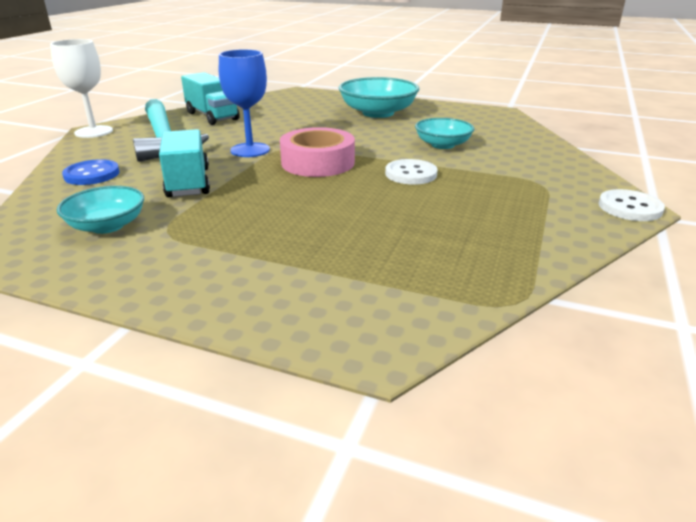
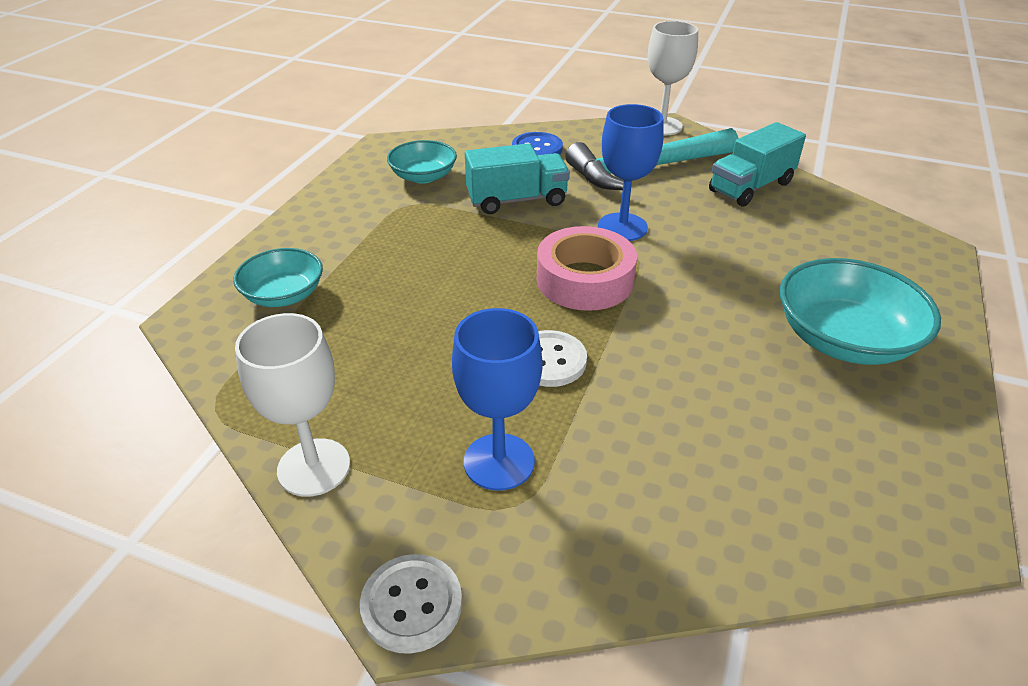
camera: 90 degrees right, 10 degrees up
turquoise bowl [415,118,475,149] -> turquoise bowl moved to [233,248,323,307]
none -> white goblet [235,313,350,497]
none -> blue goblet [452,308,543,491]

